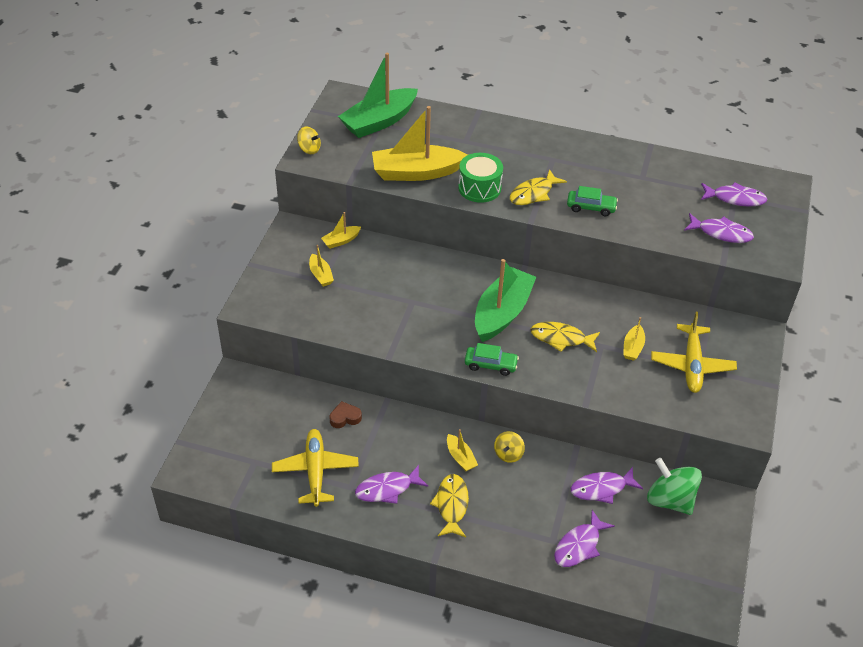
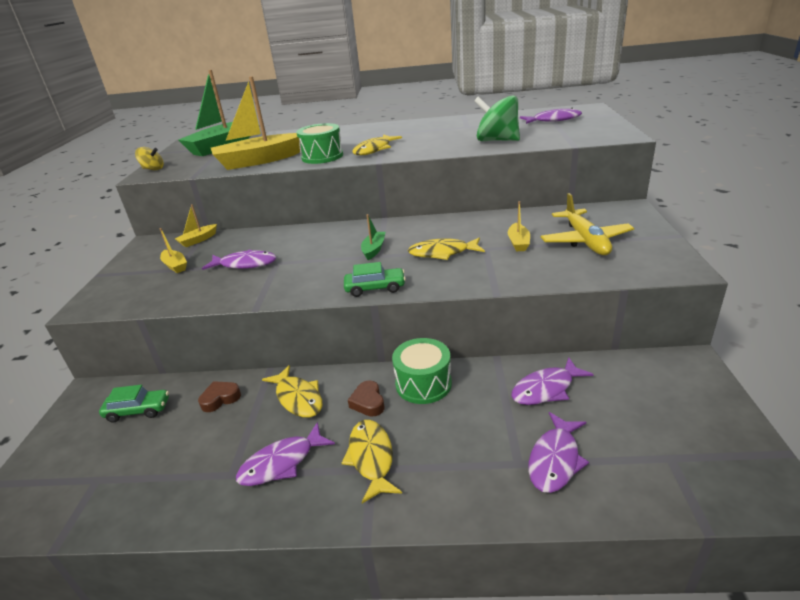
camera: 10 degrees left, 15 degrees down
yellow plane [272,429,359,507] -> none
yellow boat [447,429,478,471] -> brown heart [348,380,385,417]
green boat [475,259,536,342] -> green boat [361,214,385,260], size x0.46
yellow spinning top [494,431,525,463] -> green drum [392,338,452,404]
green car [567,186,618,216] -> green car moved to [99,385,169,422]
green spinning top [647,458,702,515] -> green spinning top moved to [474,95,520,141]
purple fish [684,213,754,243] -> purple fish moved to [202,250,276,270]
none -> yellow fish [262,365,323,417]

